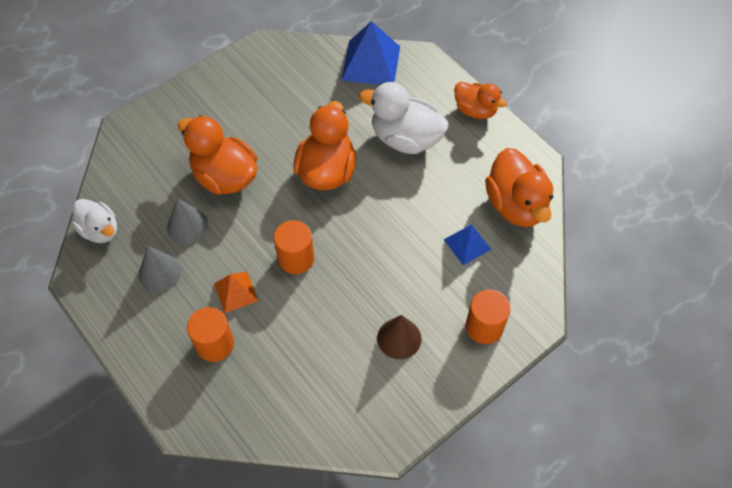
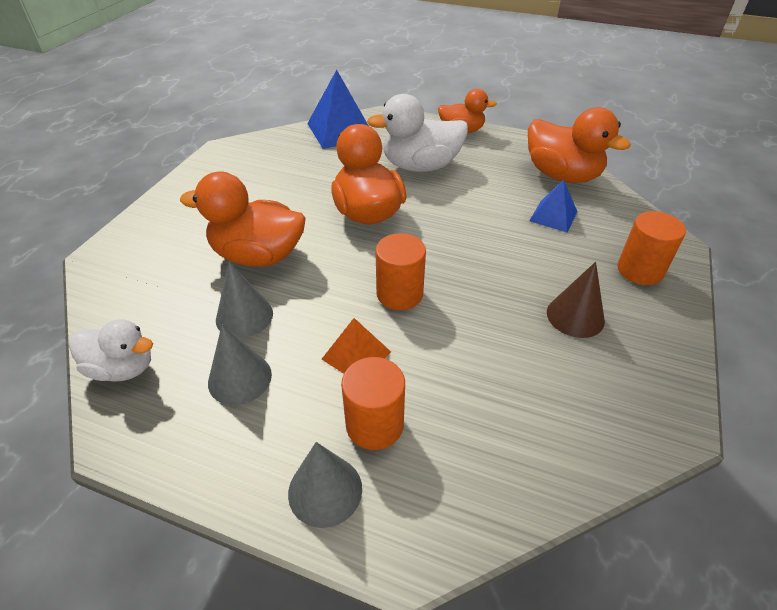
camera: 30 degrees left, 15 degrees down
none -> grey cone [288,442,362,528]

